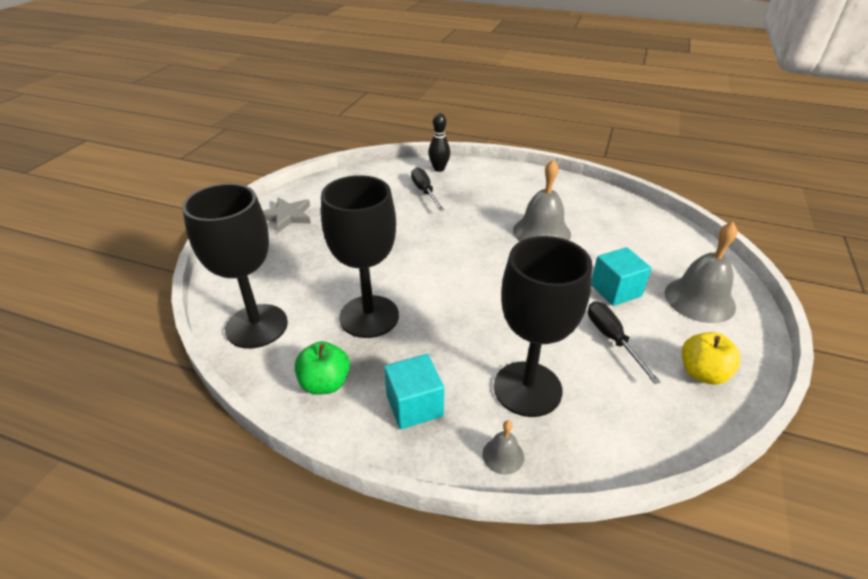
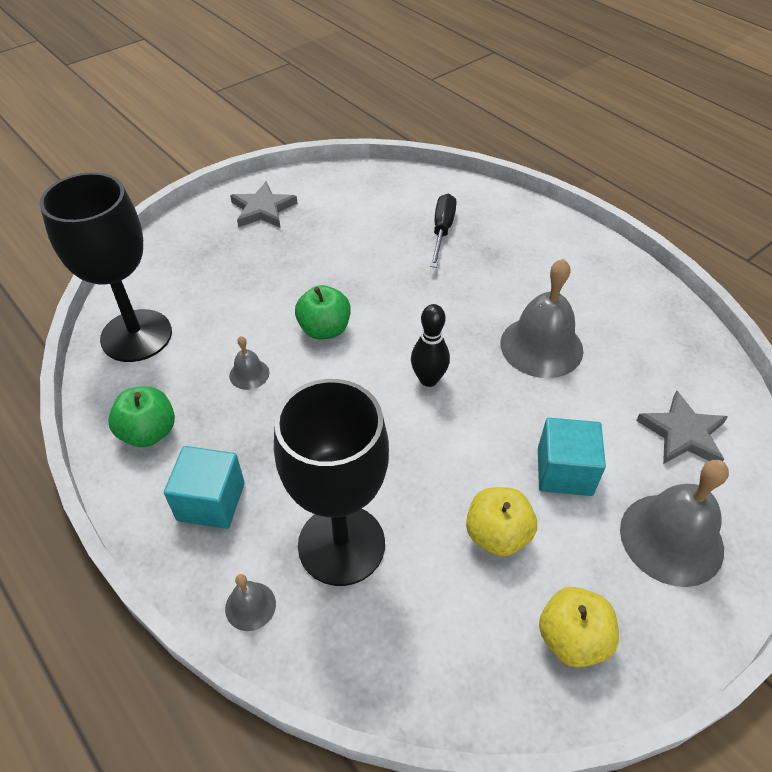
camera: 30 degrees right, 10 degrees up
black goblet [321,175,399,338] -> grey bell [229,336,269,390]
black bowling pin [428,113,450,172] -> black bowling pin moved to [411,304,450,387]
black screwdriver [588,301,661,384] -> yellow apple [466,487,537,557]
none -> green apple [295,285,351,340]
none -> grey star [636,391,728,464]

